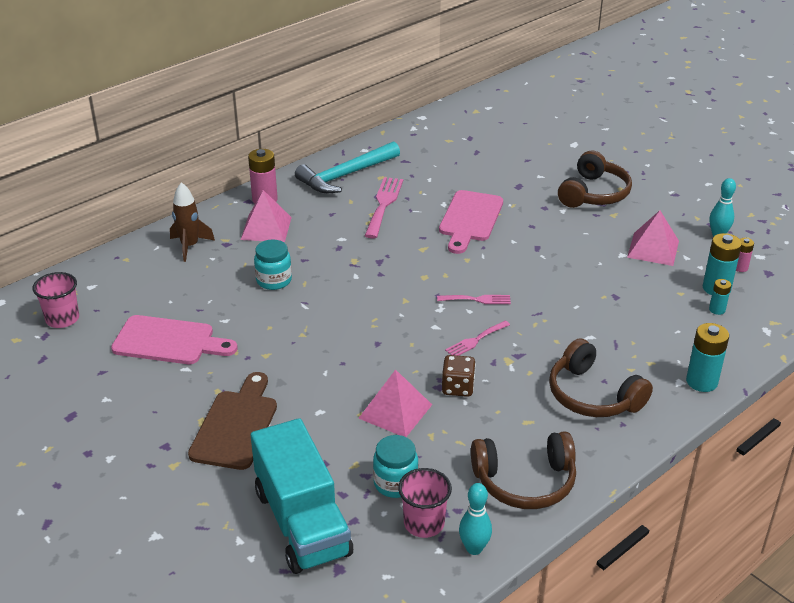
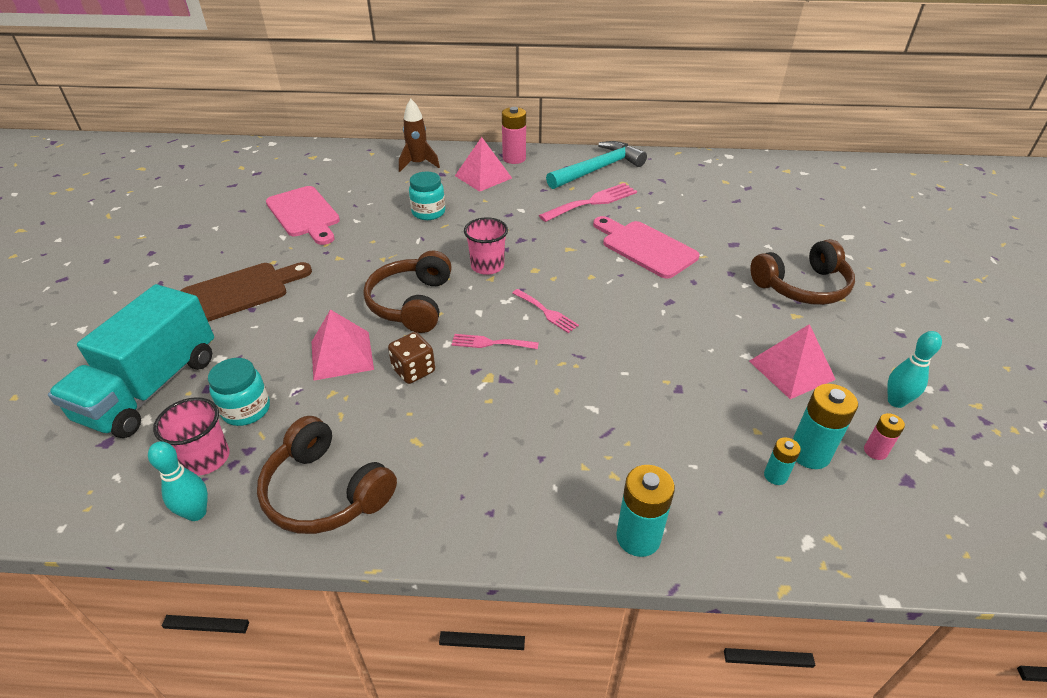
camera: 45 degrees right, 5 degrees up
pink cup [33,272,79,328] -> pink cup moved to [464,217,508,275]
turquoise hammer [295,141,400,193] -> turquoise hammer turned 135 degrees clockwise [546,141,647,189]
pink cutting board [439,190,503,254] -> pink cutting board turned 75 degrees clockwise [593,216,699,279]
brown headphones [549,338,653,417] -> brown headphones moved to [363,251,452,333]

